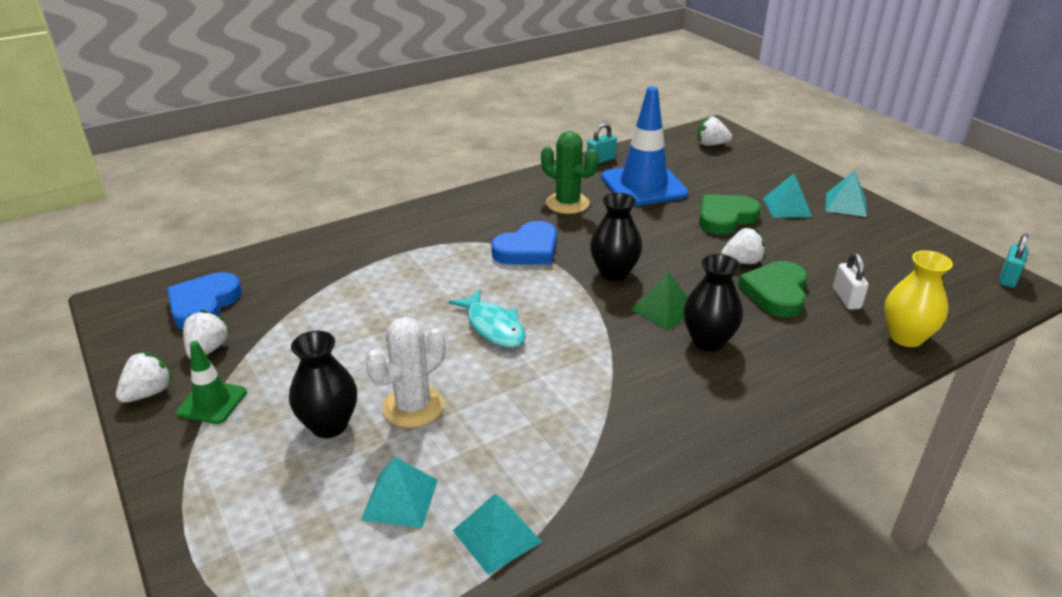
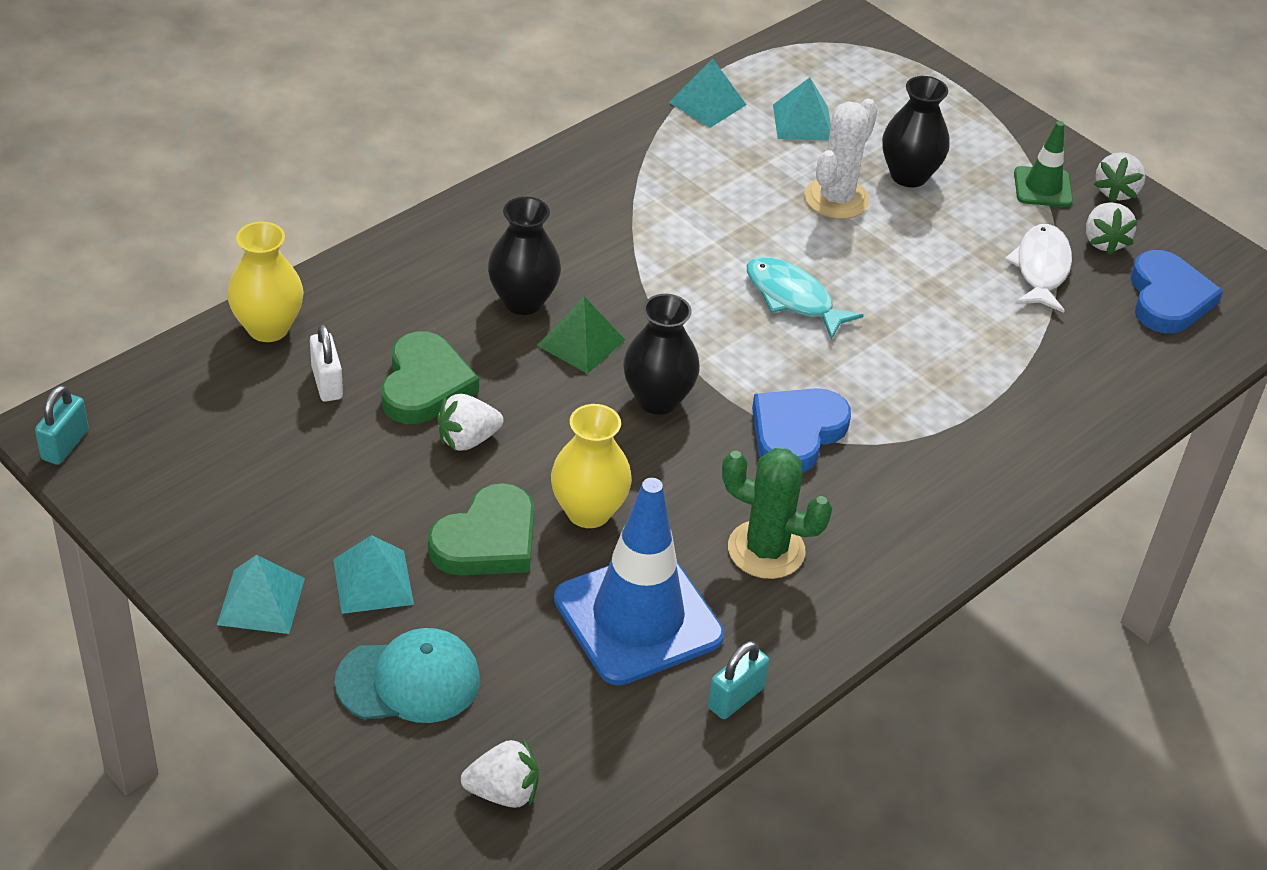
camera: 165 degrees right, 10 degrees up
none -> turquoise cap [335,628,480,723]
none -> yellow vase [551,404,632,528]
none -> white fish [1005,224,1072,313]

